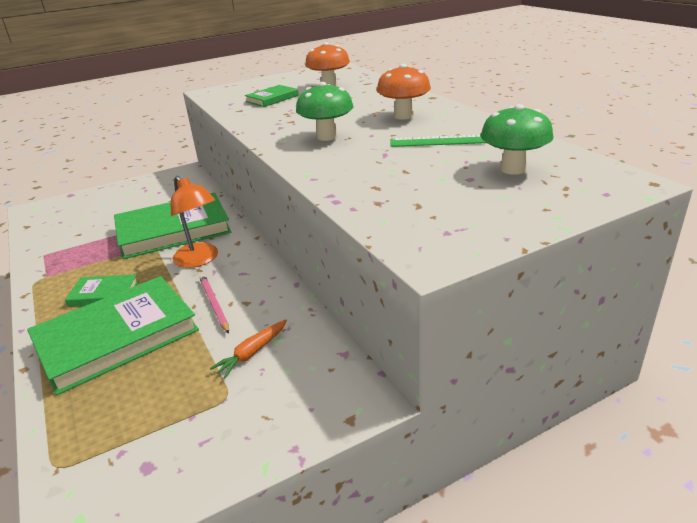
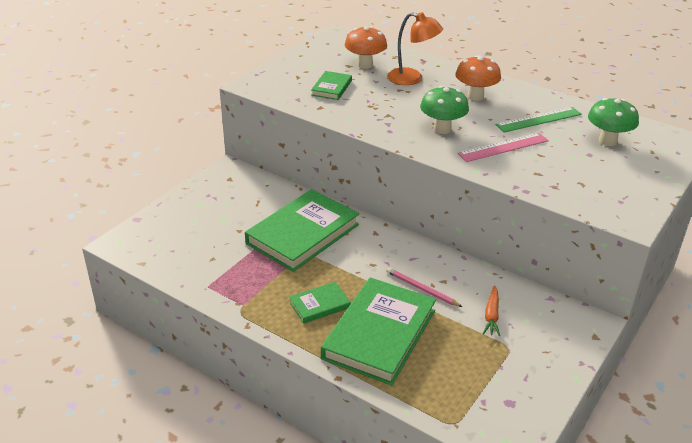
camera: 30 degrees left, 5 degrees up
orange lamp [171,176,218,268] -> orange lamp moved to [387,12,443,85]
none -> pink ruler [458,133,549,162]

